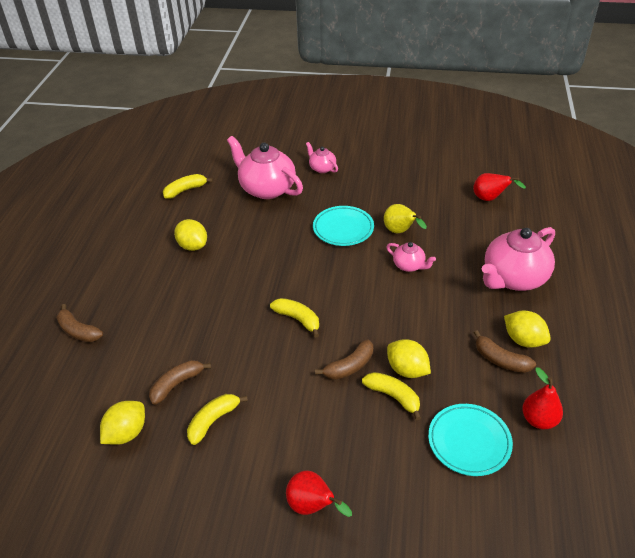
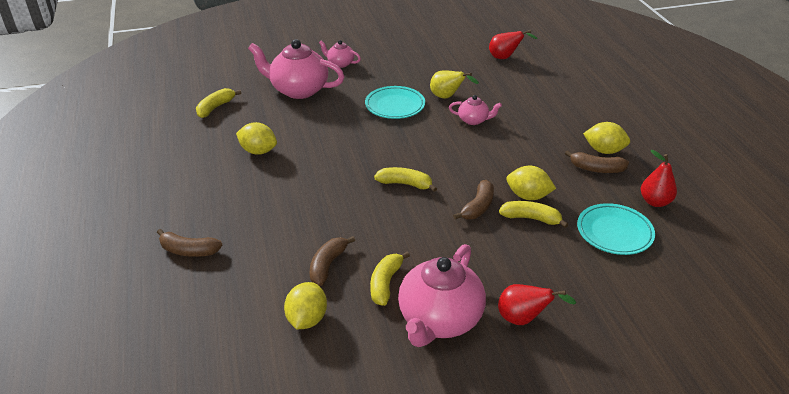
camera: 25 degrees left, 5 degrees down
pink teapot [482,227,555,291] -> pink teapot moved to [398,244,486,347]

